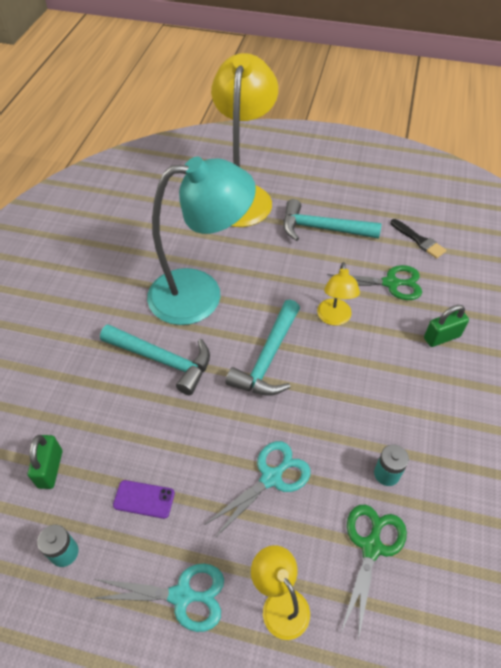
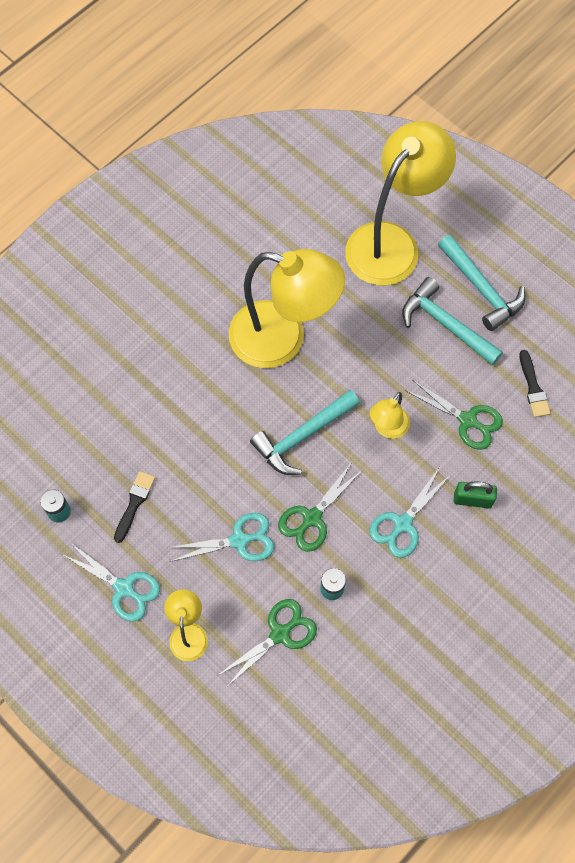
camera: 30 degrees right, 15 degrees up
green padlock [28,435,62,489] -> none
turquoise hammer [100,324,210,395] -> turquoise hammer moved to [438,234,525,331]
purple phone [113,480,175,519] -> black brush [114,471,155,543]
turquoise lamp [147,157,256,325] -> yellow lamp [229,249,345,368]
none -> green scissors [278,462,362,552]
none -> turquoise scissors [369,468,449,558]

